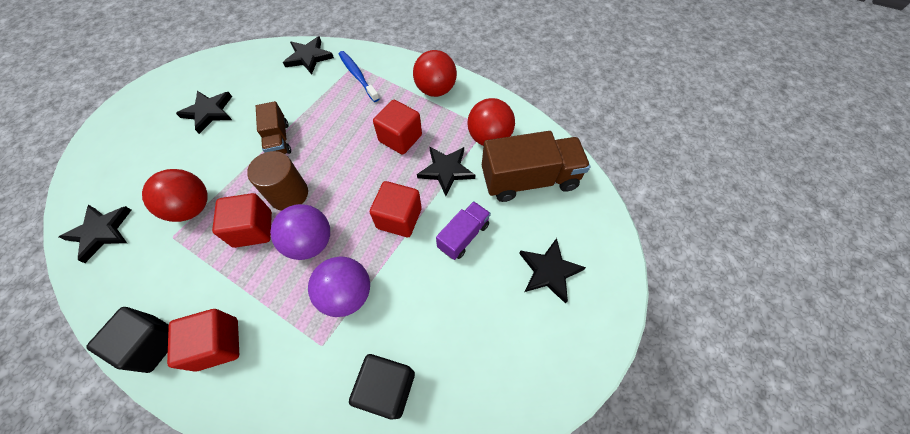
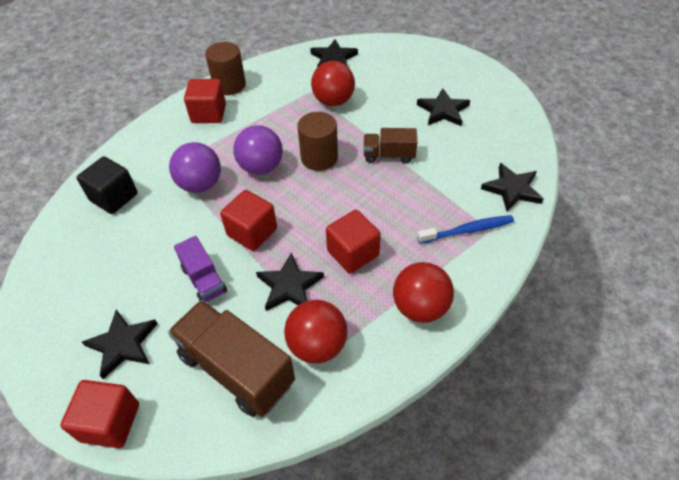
camera: 110 degrees right, 10 degrees down
black cube [86,307,169,373] -> brown cylinder [205,42,246,95]
red cube [212,193,272,248] -> red cube moved to [60,380,139,448]
brown truck [482,131,590,202] -> brown truck turned 120 degrees clockwise [168,300,295,417]

